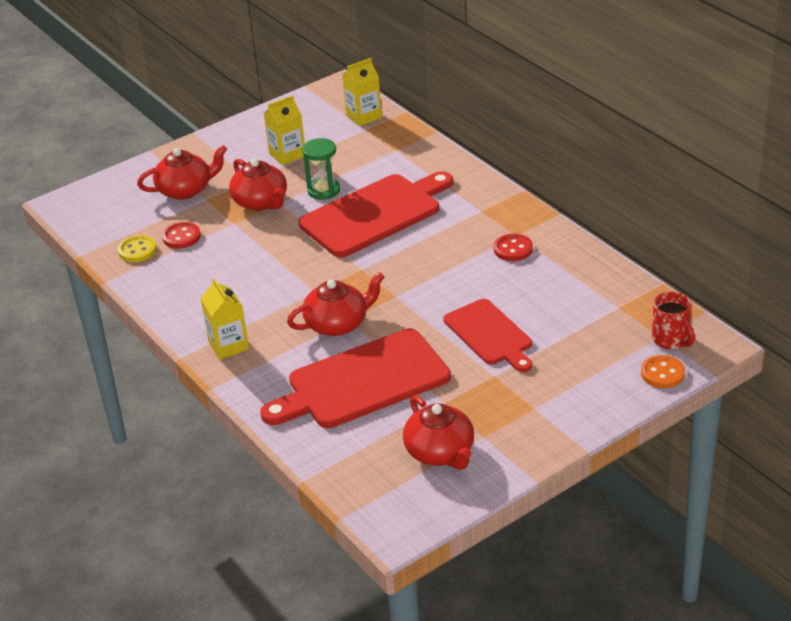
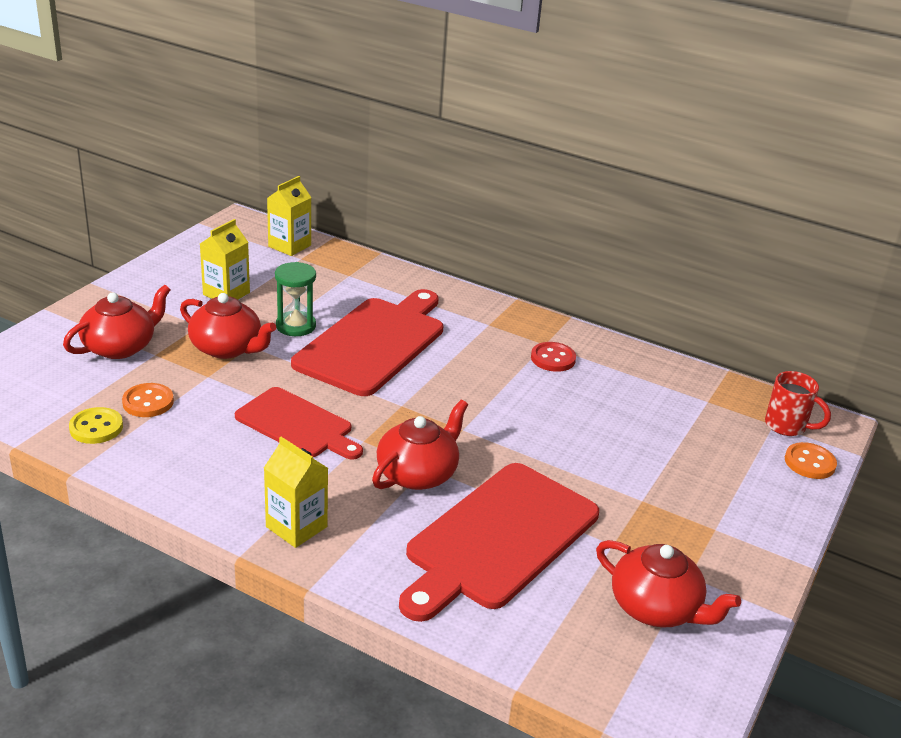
camera: 30 degrees left, 5 degrees down
red button [162,222,201,248] -> orange button [122,383,174,417]
red cutting board [443,299,532,372] -> red cutting board moved to [235,387,363,459]

